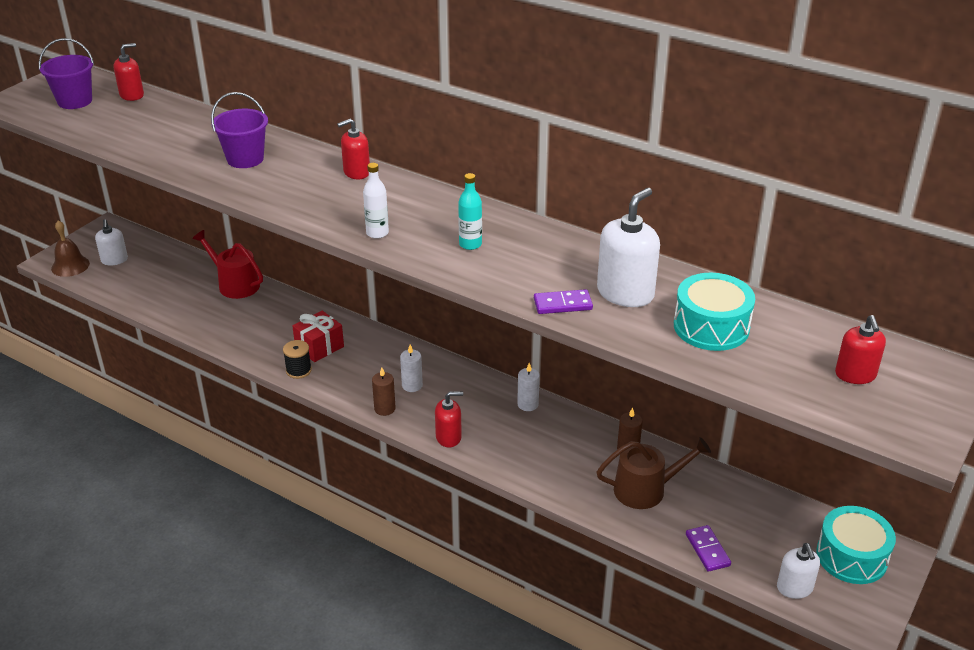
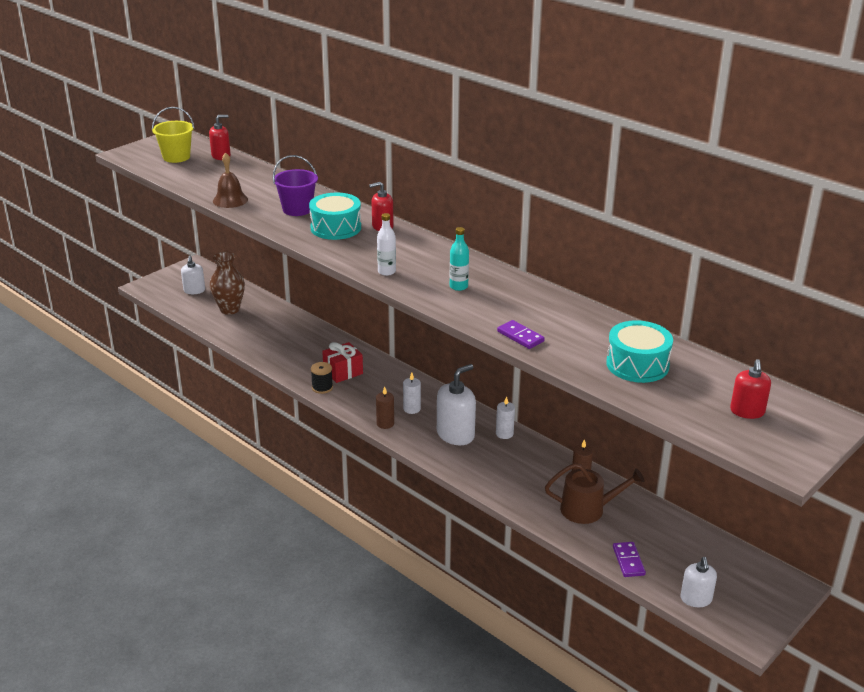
camera: 10 degrees right, 5 degrees down
purple bucket [39,38,94,109] -> yellow bucket [152,107,194,163]
brown bell [51,220,90,277] -> brown bell moved to [213,152,248,208]
red watering can [192,230,263,299] -> none
red soap dispenser [435,391,463,447] -> none
purple domino [534,289,593,314] -> purple domino turned 45 degrees clockwise [497,320,545,349]
white soap dispenser [597,188,660,307] -> white soap dispenser moved to [437,364,476,445]
turquoise drum [816,506,896,584] -> turquoise drum moved to [309,193,361,240]
none -> brown vase [210,252,245,315]

